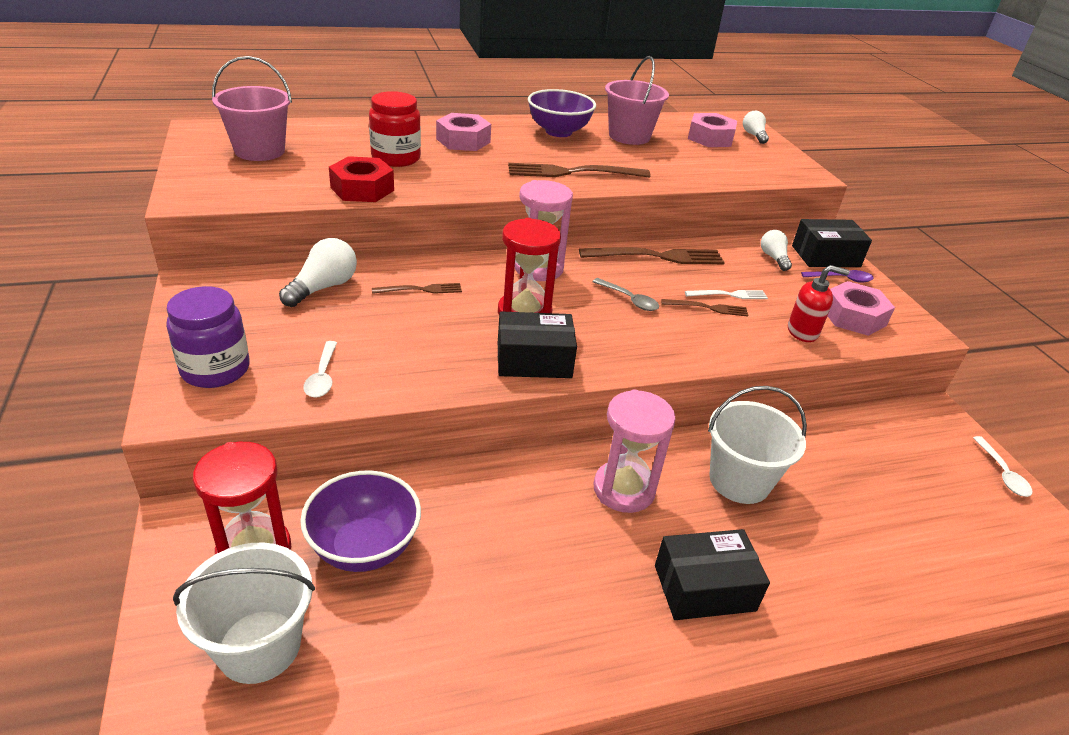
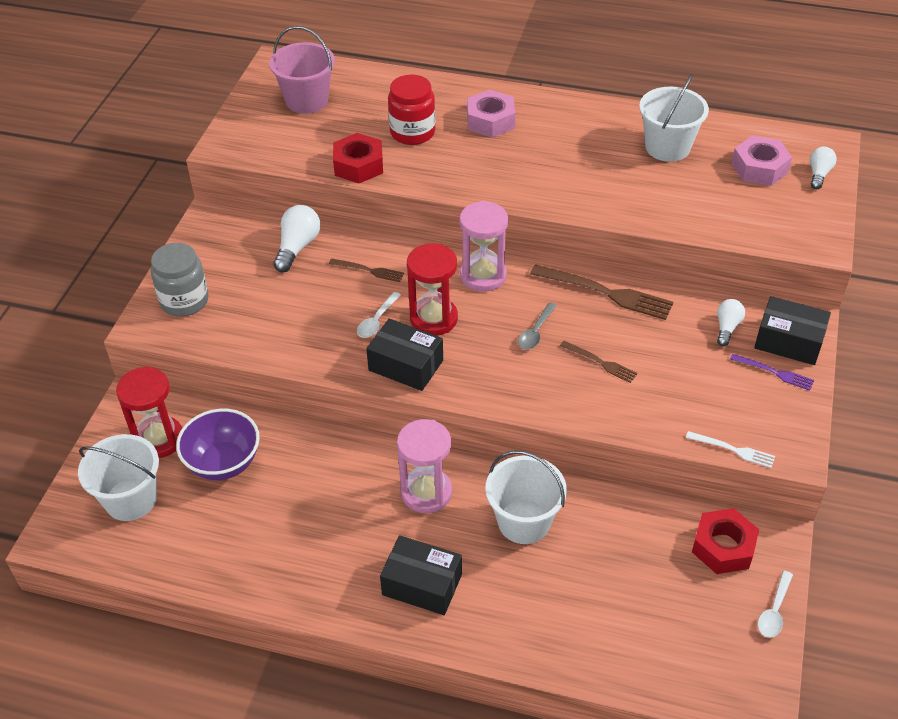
camera: 35 degrees right, 10 degrees up
purple jar [166,286,250,388] -> grey jar [151,243,209,317]
white light bulb [279,238,357,307] -> white light bulb turned 45 degrees counterclockwise [273,205,320,272]
white spoon [303,341,337,398] -> white spoon moved to [357,292,401,338]
brown fork [508,163,651,178] -> none
purple bowl [528,89,596,137] -> none
grey spoon [592,278,659,311] -> grey spoon turned 45 degrees clockwise [518,302,557,350]
pink bucket [605,56,669,145] -> white bucket [639,74,709,162]
white fork [685,290,768,299] -> white fork moved to [686,431,775,468]
red soap dispenser [788,265,849,342] -> none
purple spoon [801,270,874,283] -> purple fork [730,354,814,391]
pink nut [828,281,895,336] -> none
none -> red nut [692,508,759,574]

